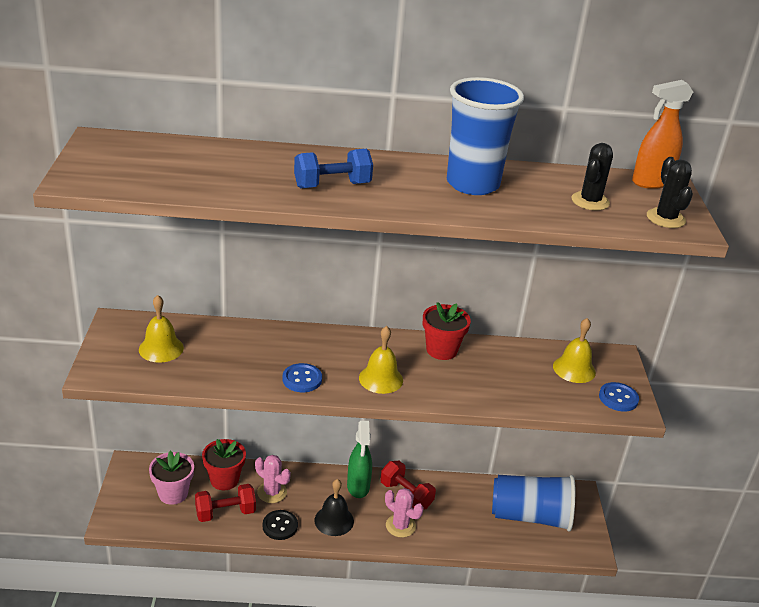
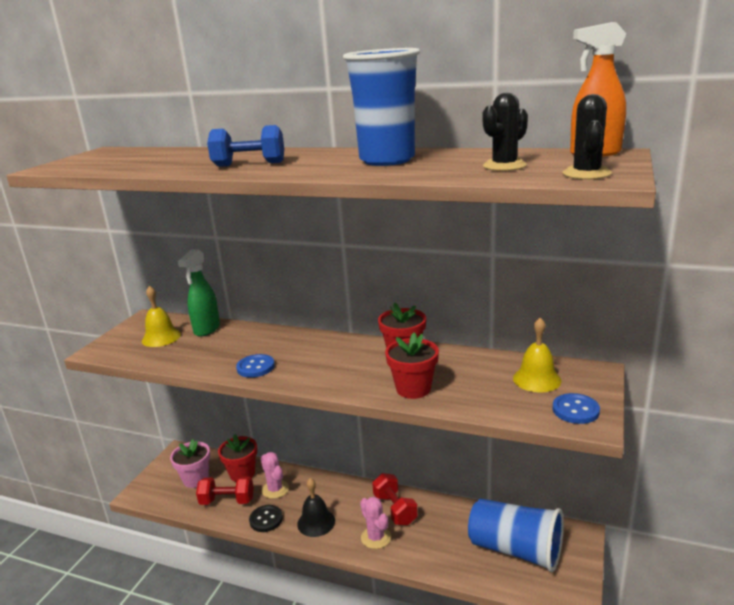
camera: 25 degrees right, 10 degrees down
green spray bottle [347,421,372,498] -> green spray bottle moved to [178,249,220,337]
yellow bell [359,326,403,394] -> none
none -> red flower pot [385,333,439,399]

